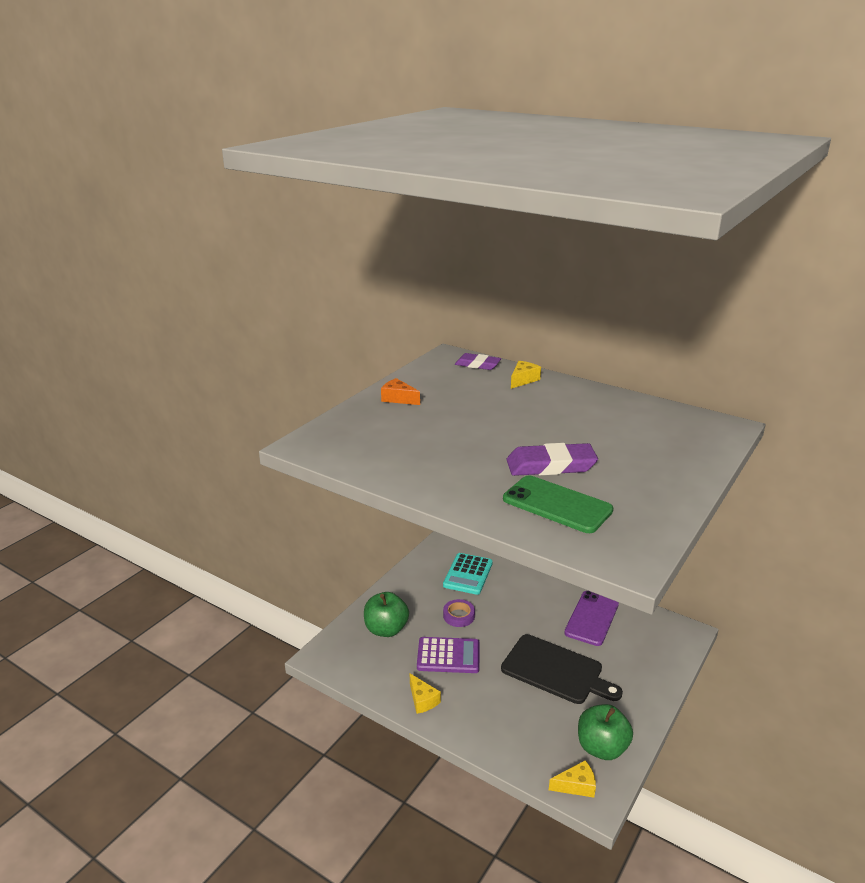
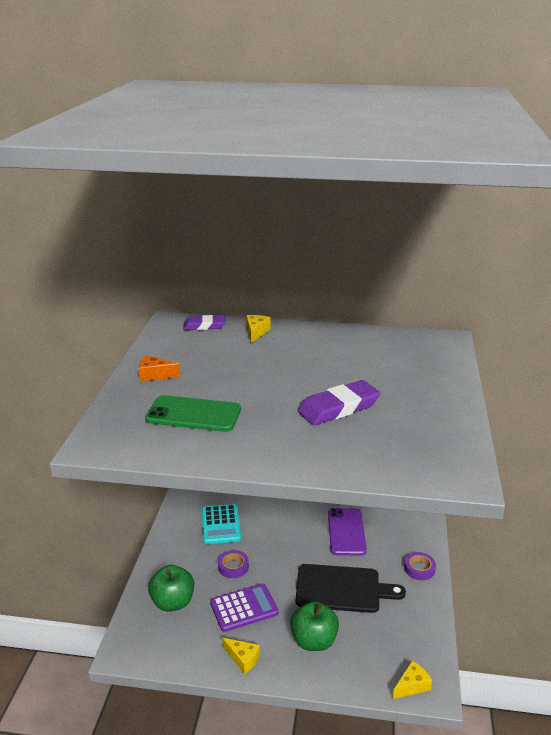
camera: 25 degrees left, 0 degrees up
green phone [503,475,613,533] -> green phone moved to [145,395,241,432]
green apple [578,704,633,760] -> green apple moved to [290,601,339,651]
none -> purple tape [404,552,436,580]

